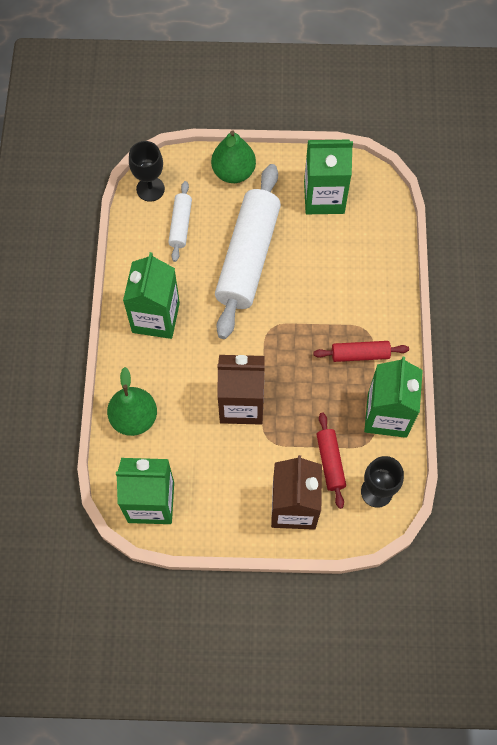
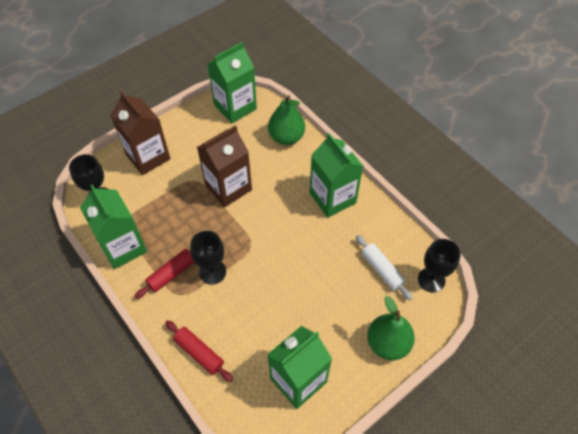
camera: 140 degrees right, 10 degrees down
white rolling pin [215,164,281,339] -> none
red rolling pin [316,413,346,509] -> red rolling pin moved to [165,320,233,382]
none -> black goblet [190,231,226,285]

